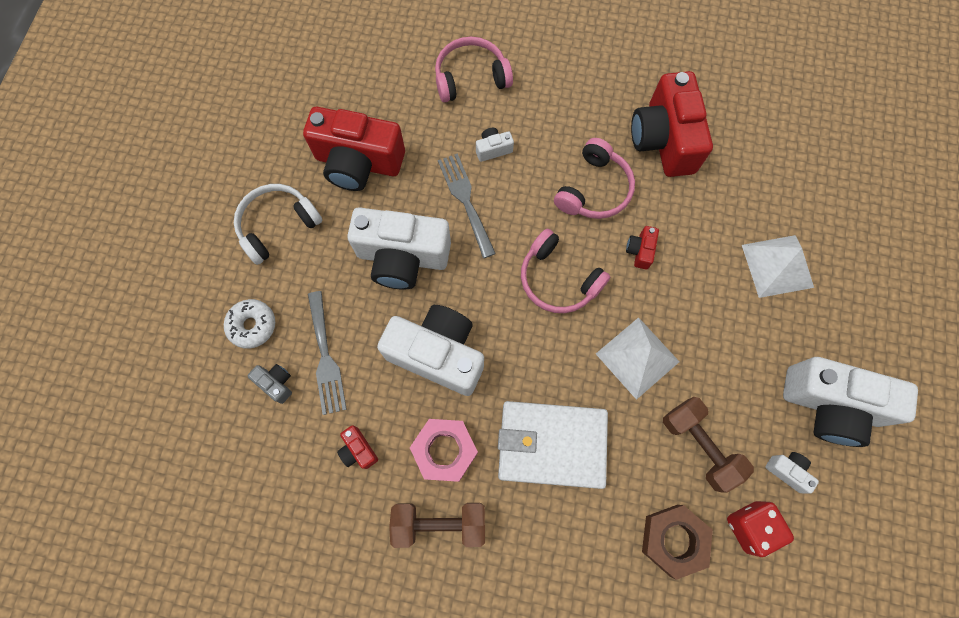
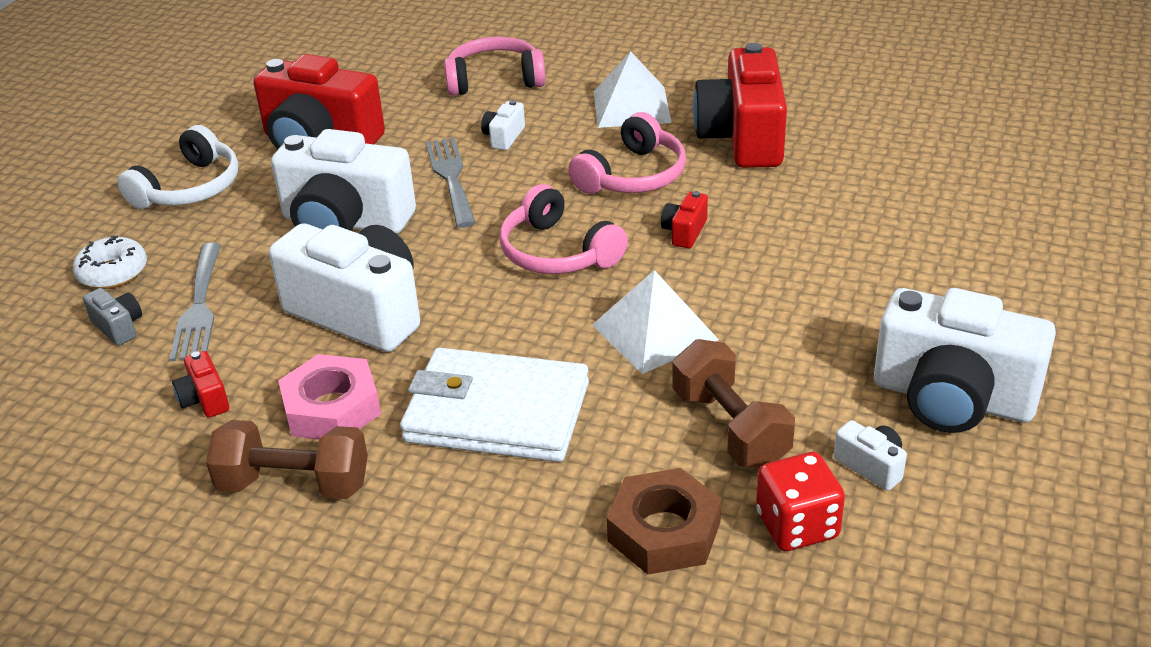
camera: 10 degrees right, 35 degrees down
white headphones [234,184,322,265] -> white headphones turned 150 degrees clockwise [117,125,239,209]
white camera [476,128,514,162] -> white camera turned 60 degrees counterclockwise [481,100,525,150]
white pyramid [742,235,814,298] -> white pyramid moved to [594,51,672,128]

